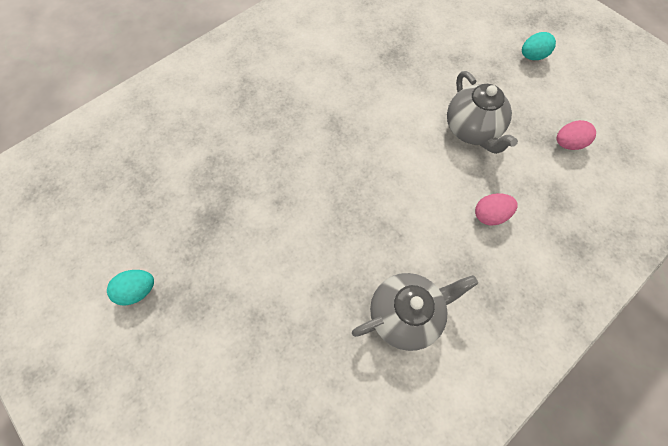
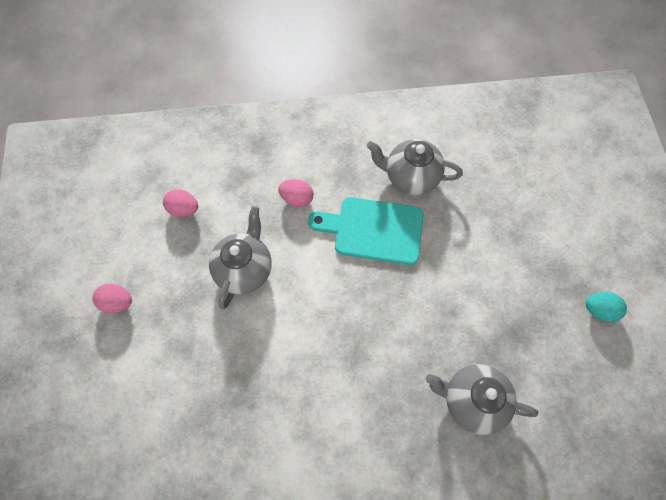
camera: 145 degrees left, 0 degrees up
turquoise egg [522,32,556,60] -> pink egg [92,284,132,313]
none -> turquoise cutting board [308,197,424,265]
none -> grey teapot [426,364,538,435]

